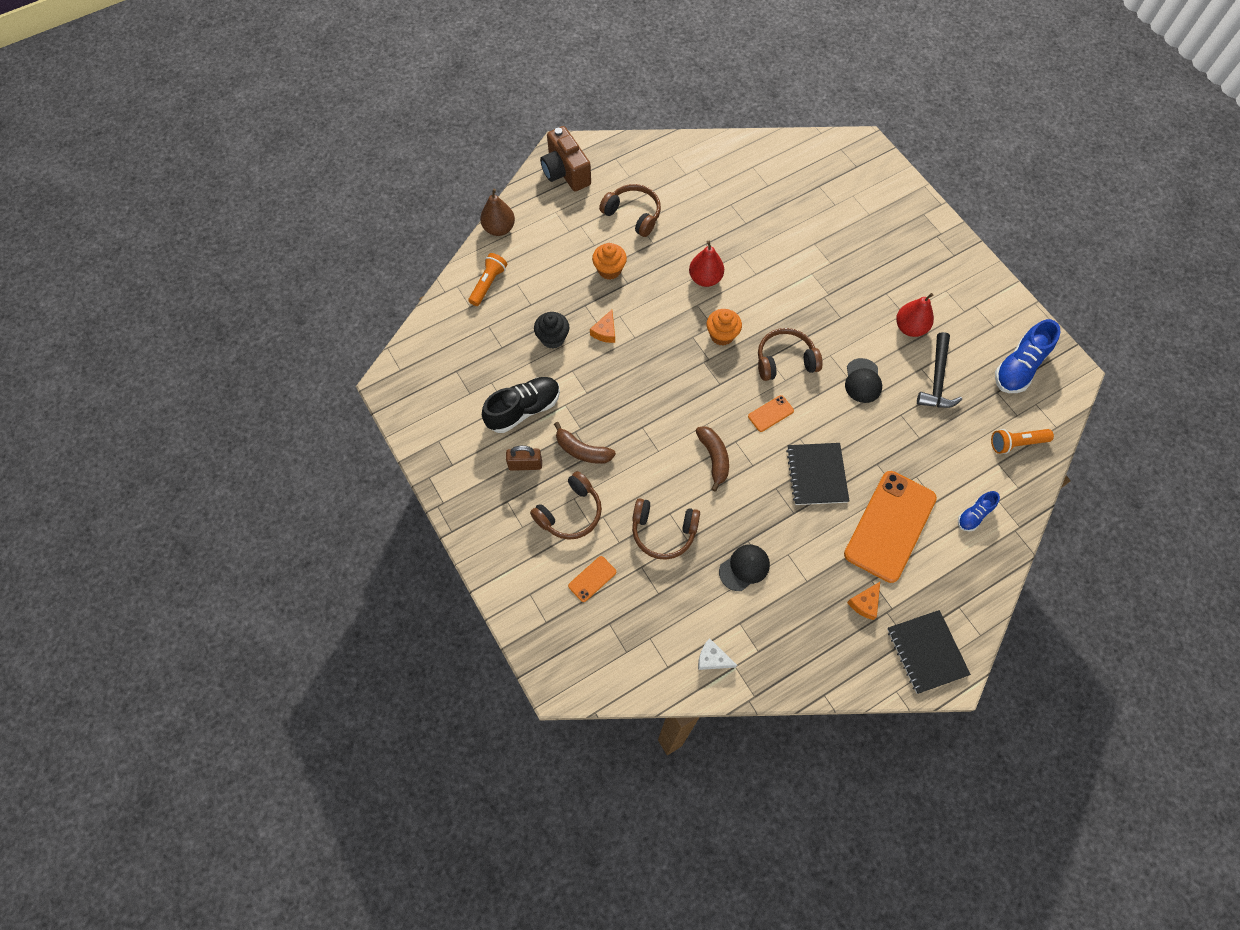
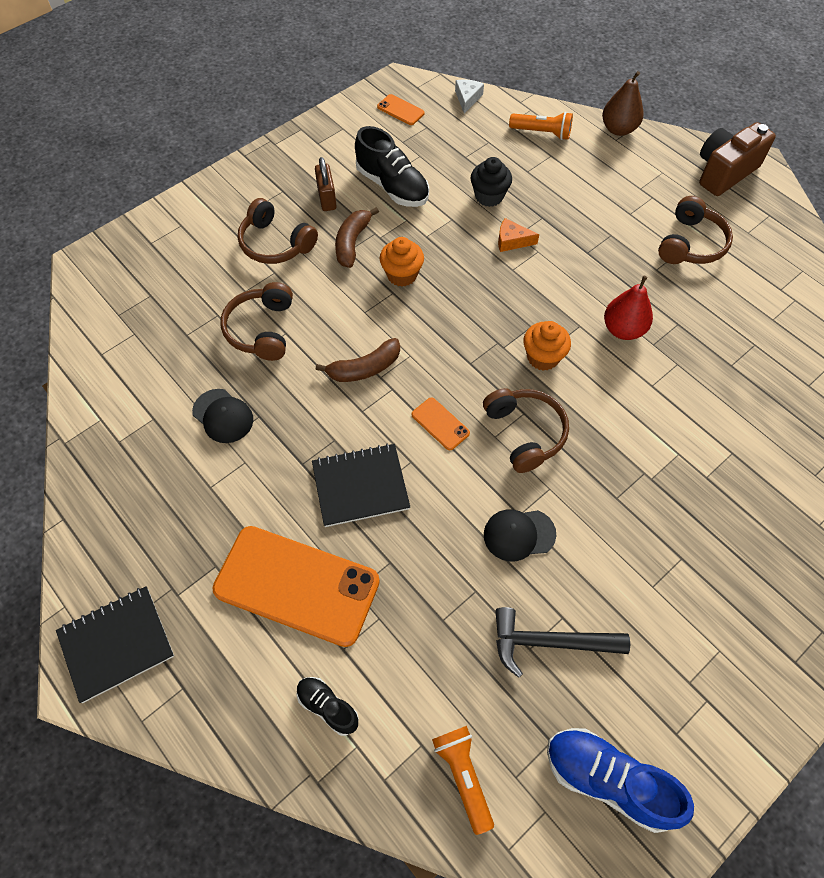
camera: 80 degrees right, 5 degrees down
orange phone [568,556,616,602] -> orange phone moved to [377,94,425,125]
orange cupcake [592,243,627,280] -> orange cupcake moved to [380,237,424,287]
white cheese [698,638,737,670] -> white cheese moved to [455,80,484,113]
orange cheese [847,582,880,620] -> none
red pear [896,293,934,337] -> none
blue shoe [958,491,1000,532] -> black shoe [297,677,359,736]

